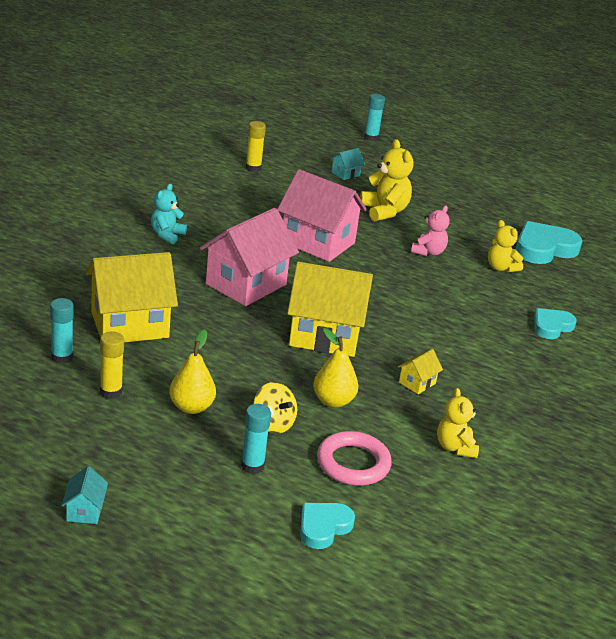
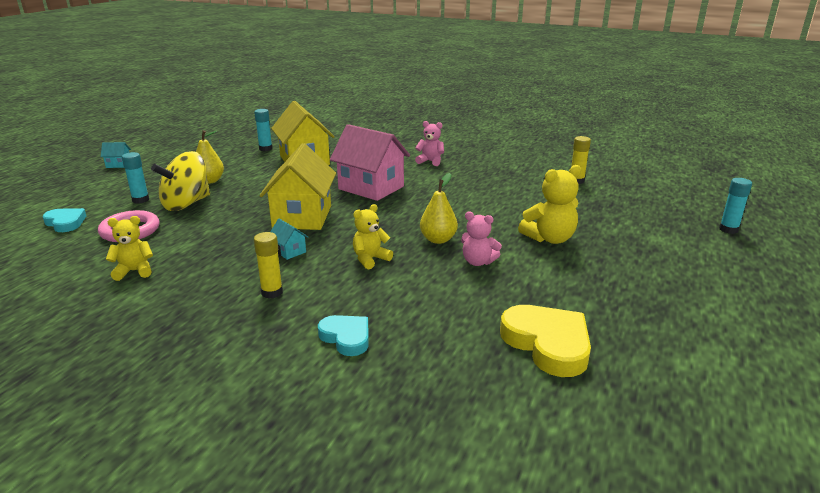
camera: 90 degrees right, 5 degrees down
yellow glue stick [100,331,124,399] -> yellow glue stick moved to [254,232,283,299]
turquoise teddy bear [151,184,187,244] -> pink teddy bear [415,121,444,166]
yellow spinning top [253,382,297,433] -> yellow spinning top [151,151,210,211], size x1.72
pink house [278,169,367,262] -> none
yellow pear [313,328,358,408] -> yellow pear moved to [420,173,458,244]
turquoise house [331,148,365,180] -> turquoise house moved to [270,219,308,260]
yellow house [398,349,443,394] -> none
yellow teddy bear [488,220,523,273] -> yellow teddy bear moved to [353,204,393,269]
turquoise heart [516,221,582,264] -> yellow heart [500,305,591,377]

